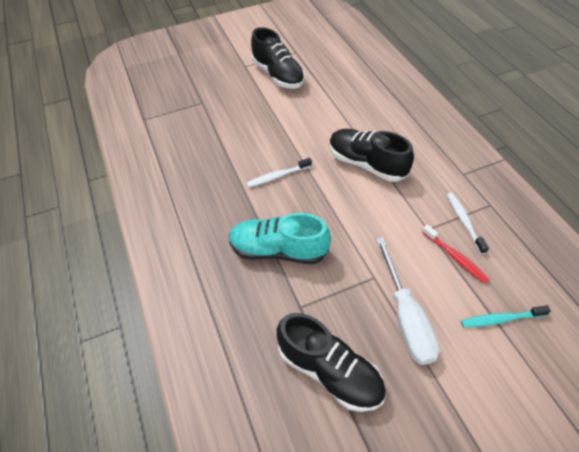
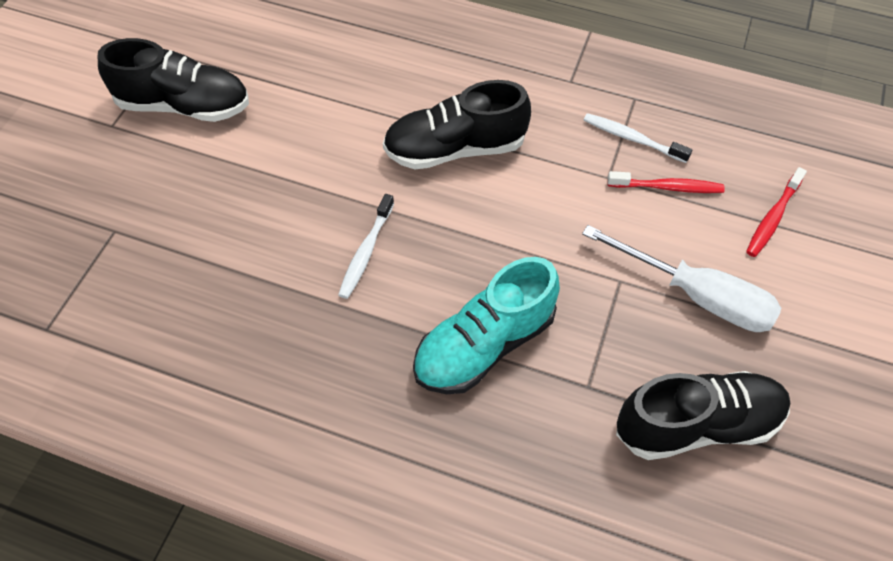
camera: 50 degrees left, 5 degrees up
turquoise toothbrush [461,305,551,327] -> red toothbrush [746,167,807,257]

